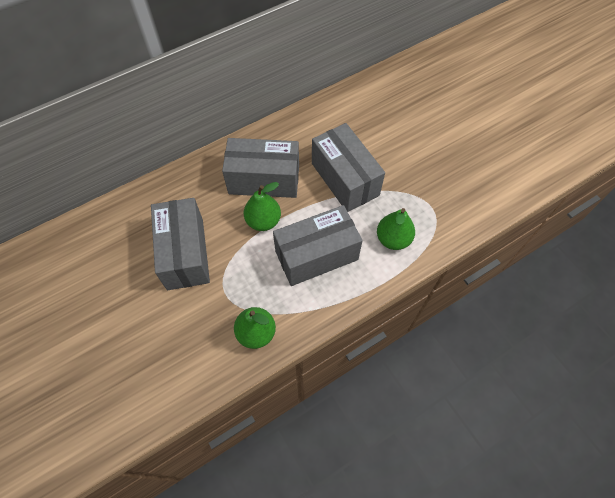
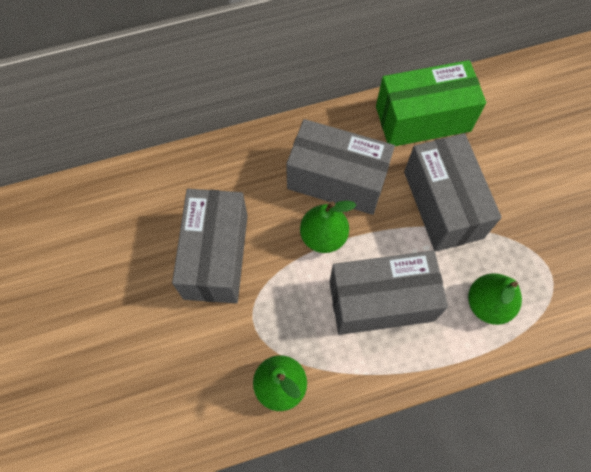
camera: 15 degrees right, 5 degrees up
none -> green box [376,60,486,146]

